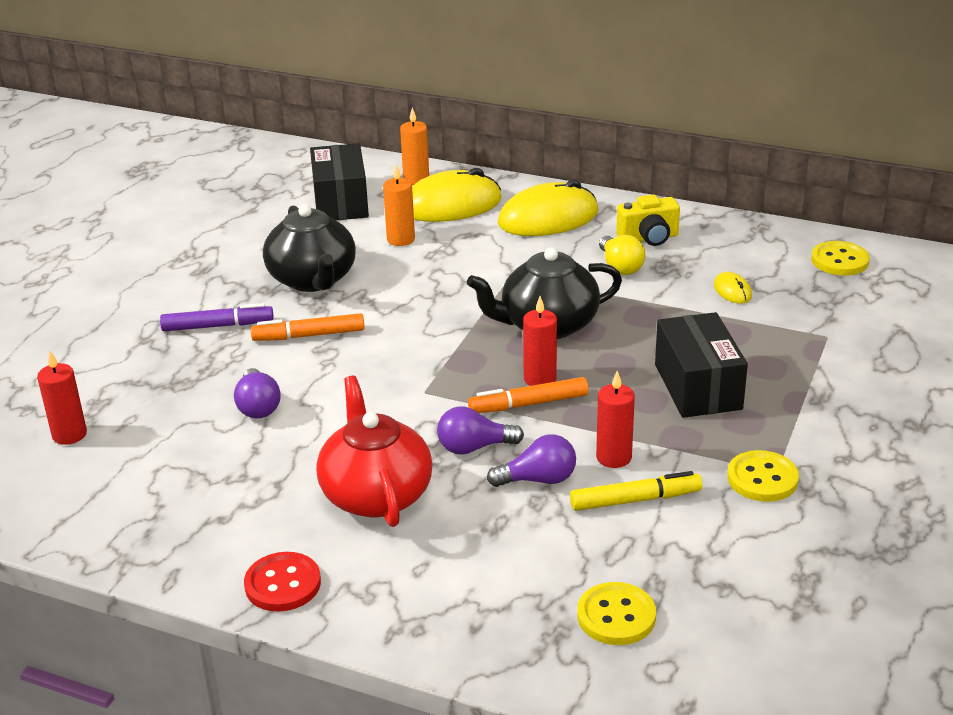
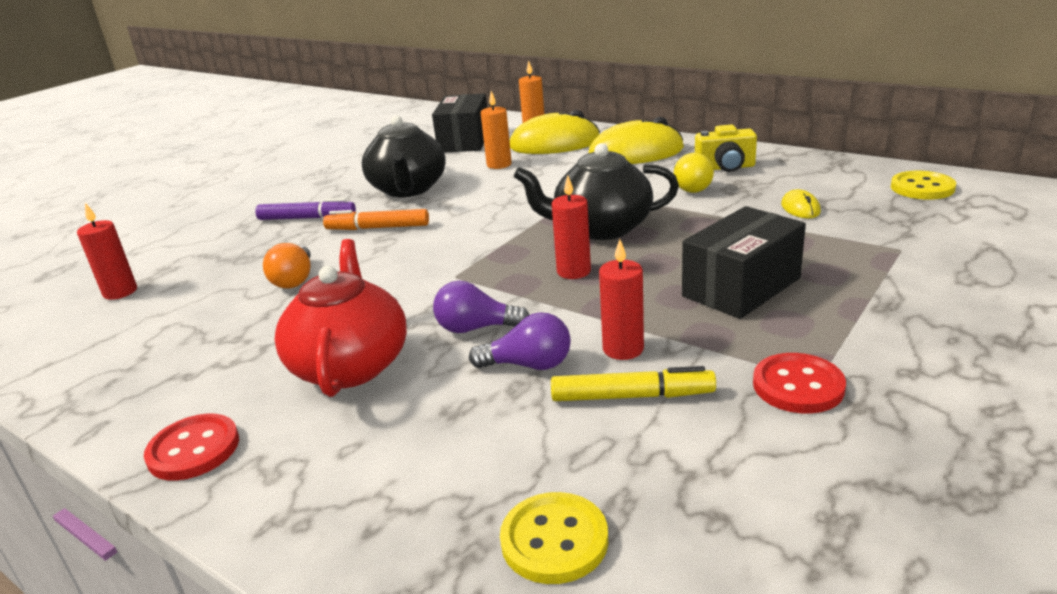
camera: 15 degrees right, 5 degrees down
purple light bulb [234,368,281,418] -> orange light bulb [263,243,311,289]
orange marker [468,377,589,413] -> none
black box [655,312,748,418] -> black box turned 45 degrees clockwise [682,206,806,319]
yellow button [727,450,799,502] -> red button [753,353,846,414]

